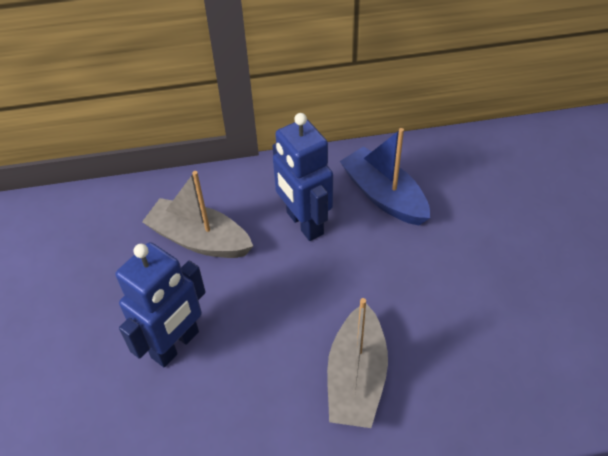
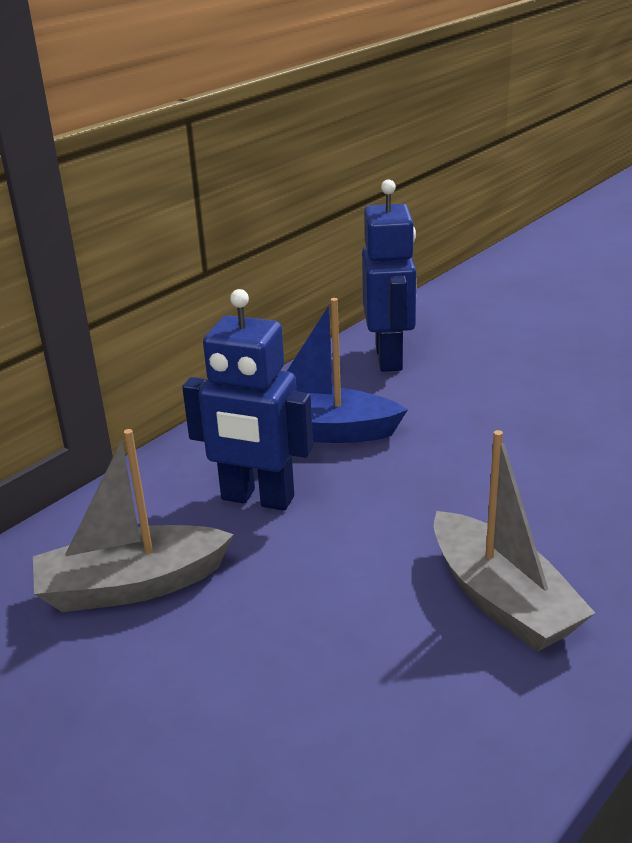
camera: 40 degrees left, 20 degrees down
blue robot [115,242,205,367] -> blue robot moved to [362,180,417,372]

